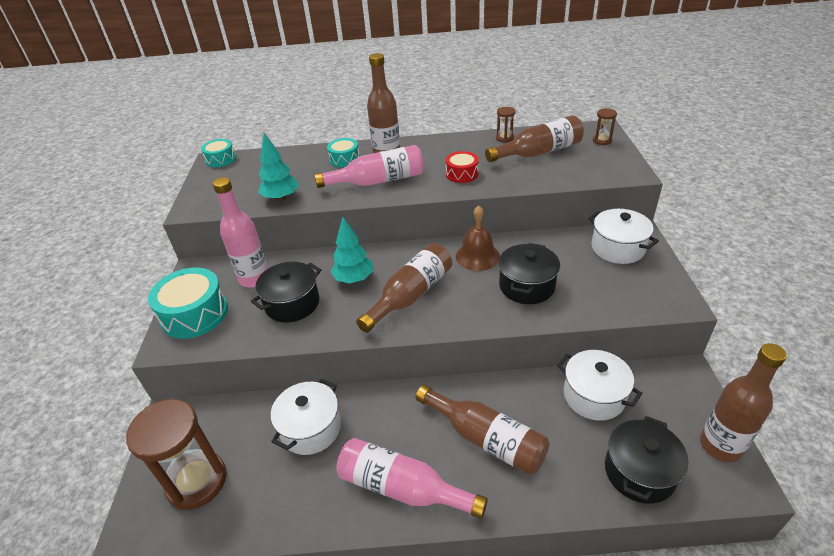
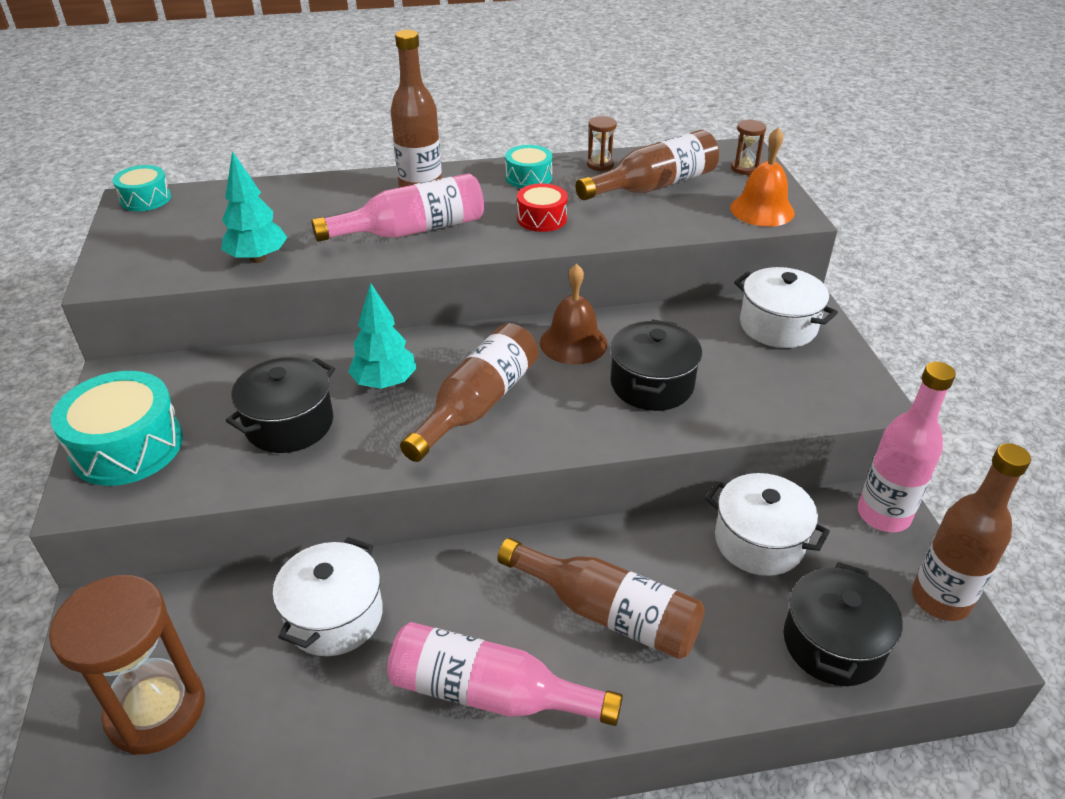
camera: 10 degrees left, 0 degrees up
pink bottle [212,177,268,288] -> pink bottle moved to [858,362,956,532]
turquoise drum [327,138,360,167] -> turquoise drum moved to [505,145,553,188]
none -> orange bell [730,127,795,227]

